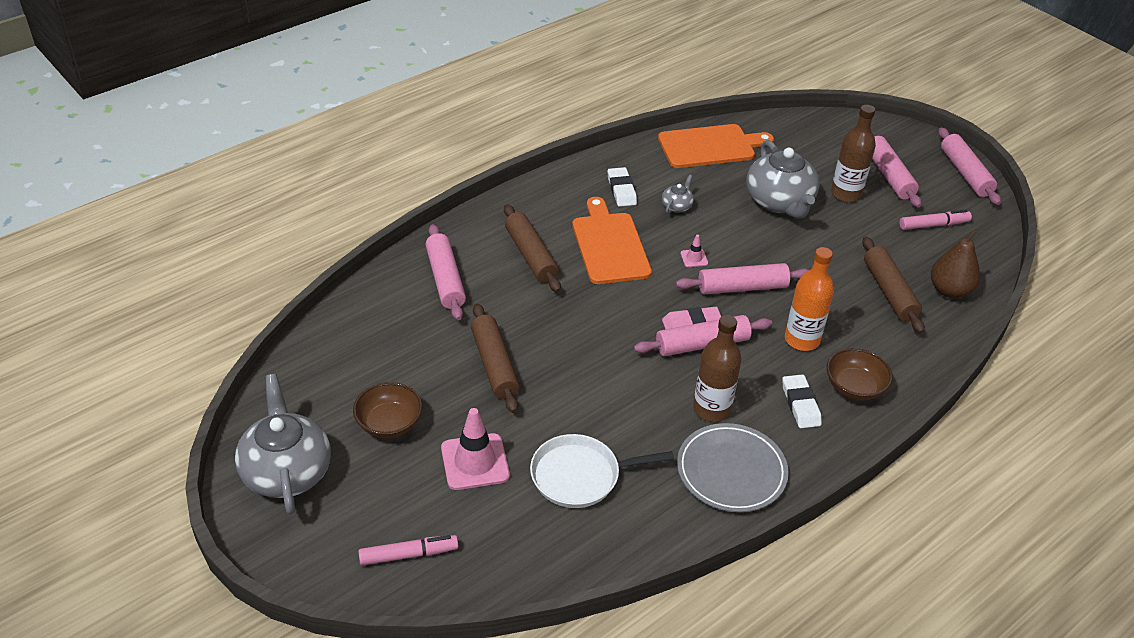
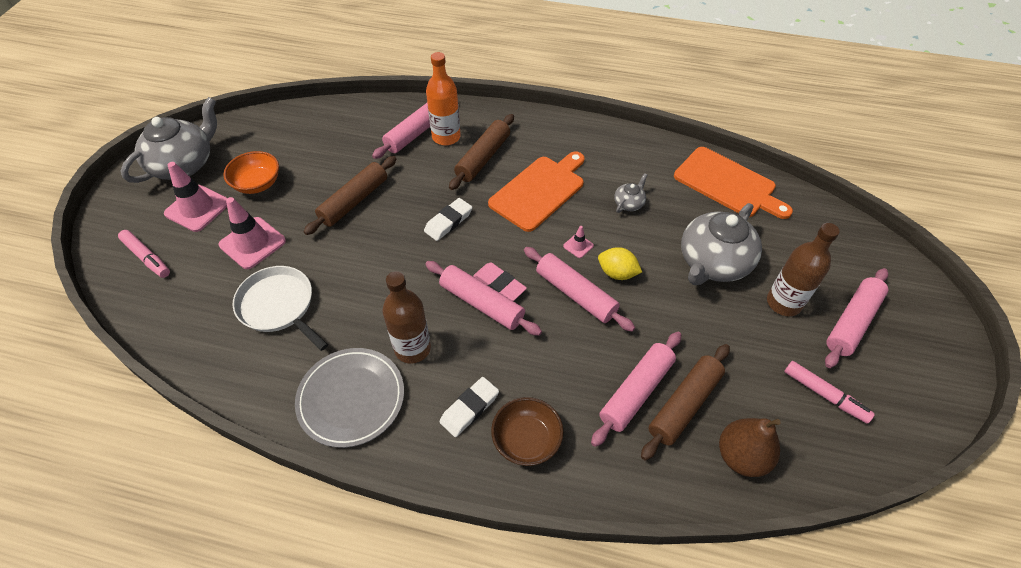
camera: 55 degrees right, 10 degrees up
brown bowl [353,382,422,438] -> orange bowl [223,151,279,194]
white eraser [607,167,637,207] -> white eraser moved to [424,198,472,241]
grey teapot [662,175,694,214] -> grey teapot turned 45 degrees counterclockwise [614,173,647,213]
orange bottle [785,247,834,351] -> orange bottle moved to [426,52,461,146]
pink rolling pin [938,127,1001,205] -> pink rolling pin moved to [591,332,681,447]
none -> pink traffic cone [164,162,227,232]
none -> yellow lemon [598,247,642,280]

